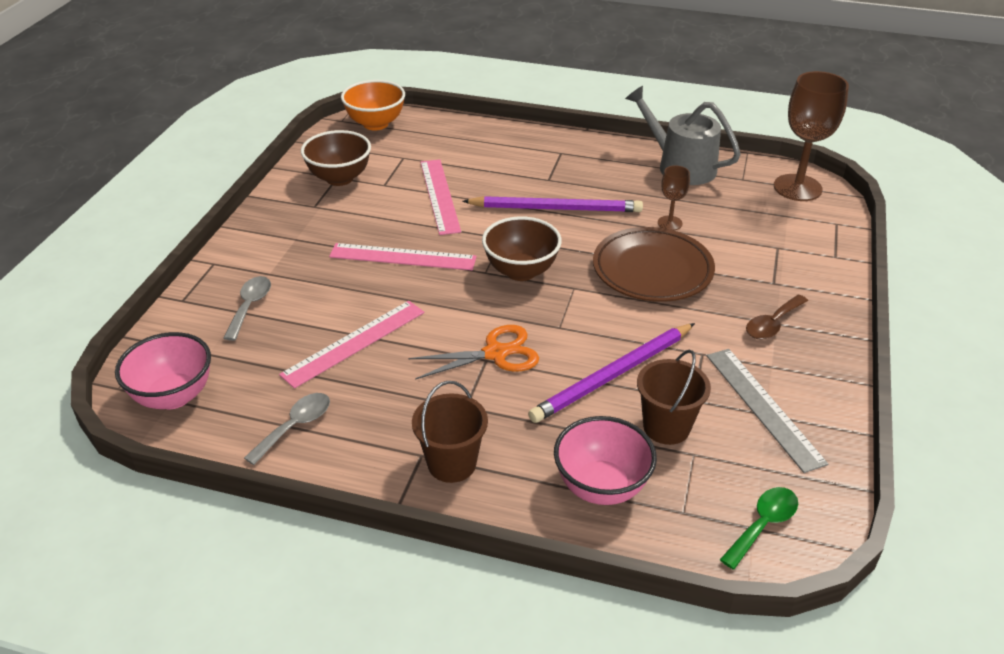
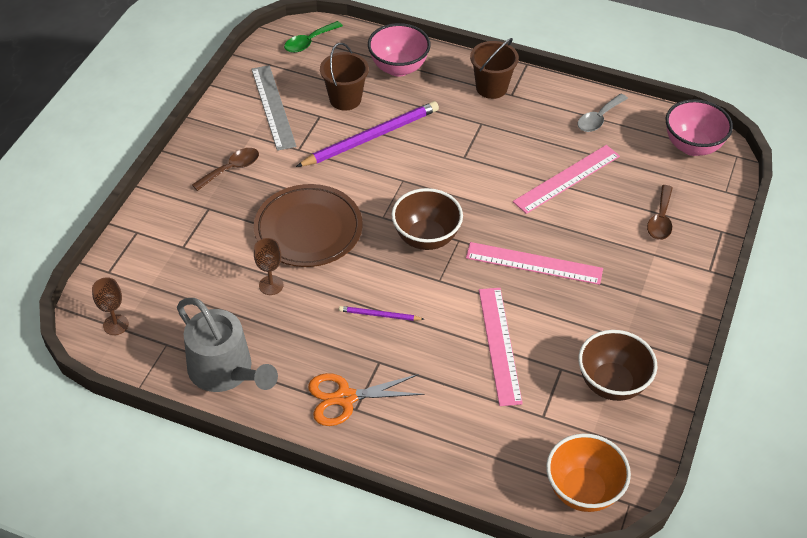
camera: 175 degrees left, 10 degrees up
grey spoon [223,276,271,341] -> brown spoon [647,185,673,240]
orange scissors [409,325,539,380] -> orange scissors moved to [308,373,424,426]
purple pencil [462,196,643,212] -> purple pencil [339,306,425,321], size x0.47
brown goblet [774,71,849,201] -> brown goblet [92,277,129,335], size x0.50

